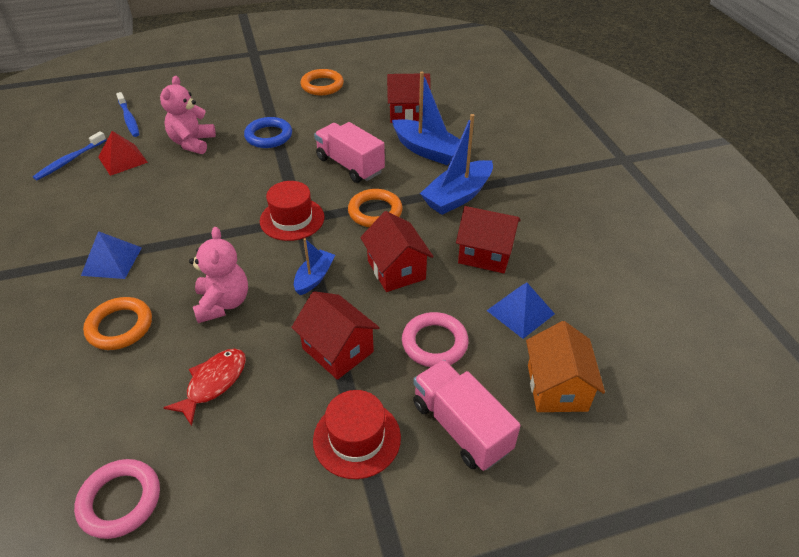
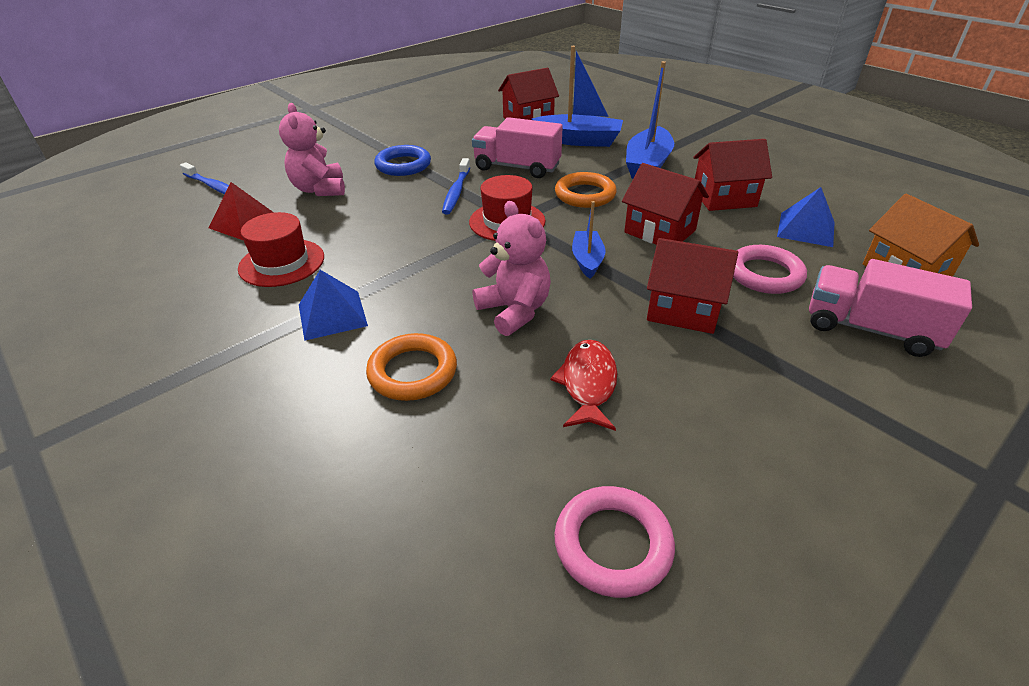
camera: 25 degrees left, 5 degrees down
blue toothbrush [33,131,106,180] -> blue toothbrush moved to [442,158,470,215]
orange ring [300,69,344,95] -> none
red hat [313,390,401,479] -> red hat moved to [238,212,324,287]

